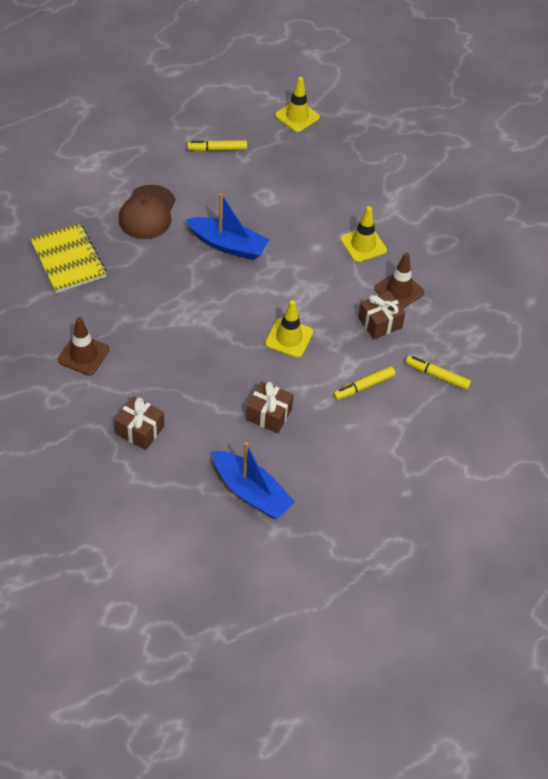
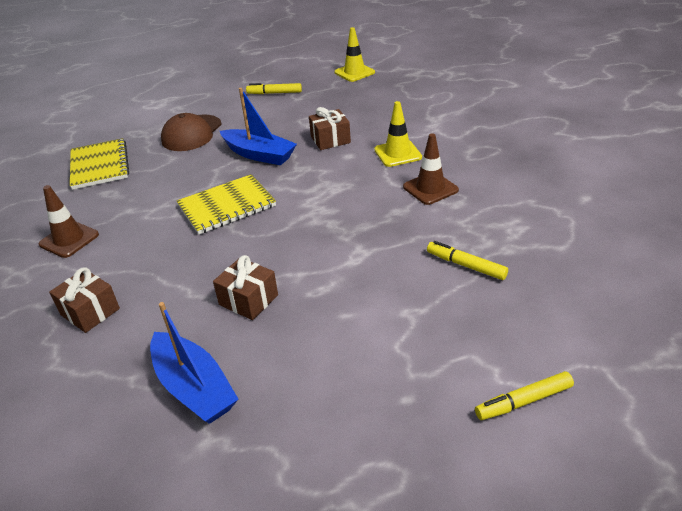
camera: 15 degrees right, 15 degrees down
yellow traffic cone [265,300,313,358] -> none
yellow marker [333,366,395,400] -> yellow marker moved to [475,371,574,420]
brown gift [358,291,405,339] -> brown gift moved to [309,107,351,150]
none -> yellow notebook [177,174,276,234]

